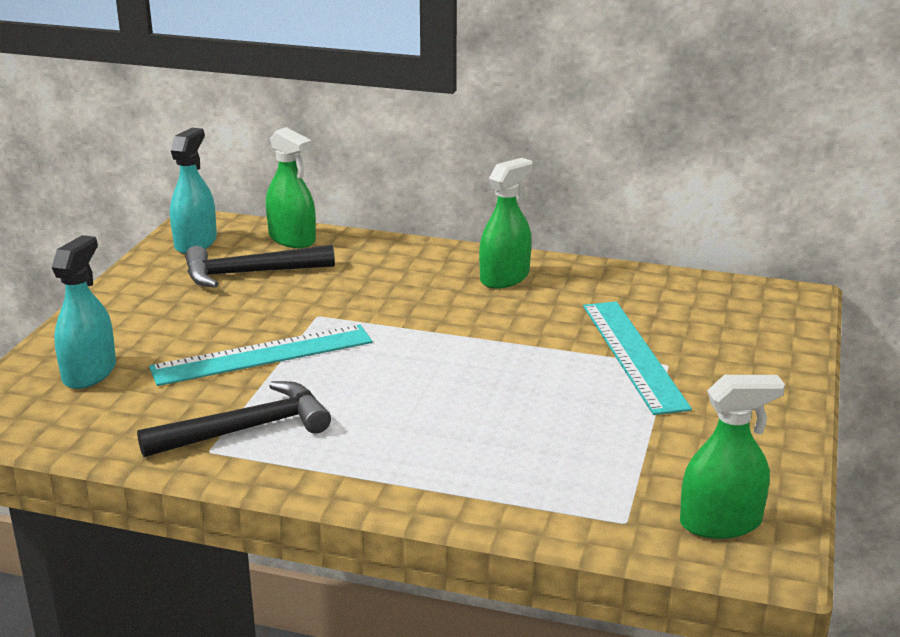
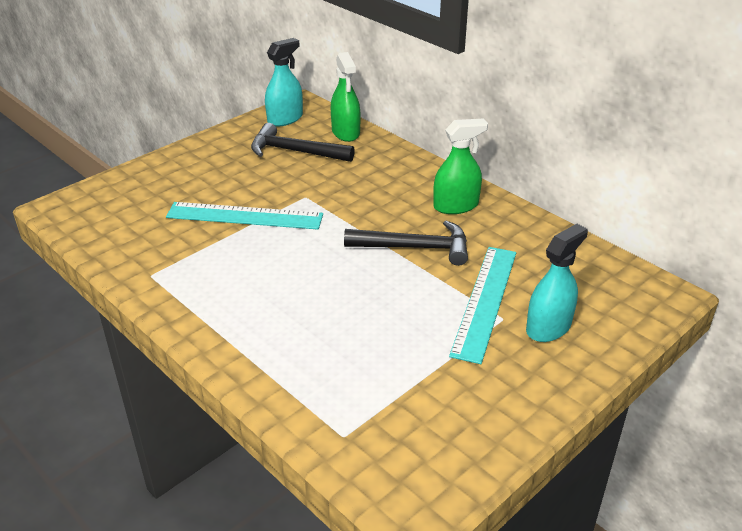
camera: 30 degrees right, 10 degrees up
turquoise spray bottle [52,235,116,389] -> turquoise spray bottle moved to [526,224,588,342]
black hammer [137,381,331,457] -> black hammer moved to [344,221,468,266]
green spray bottle [680,375,785,539] -> none

